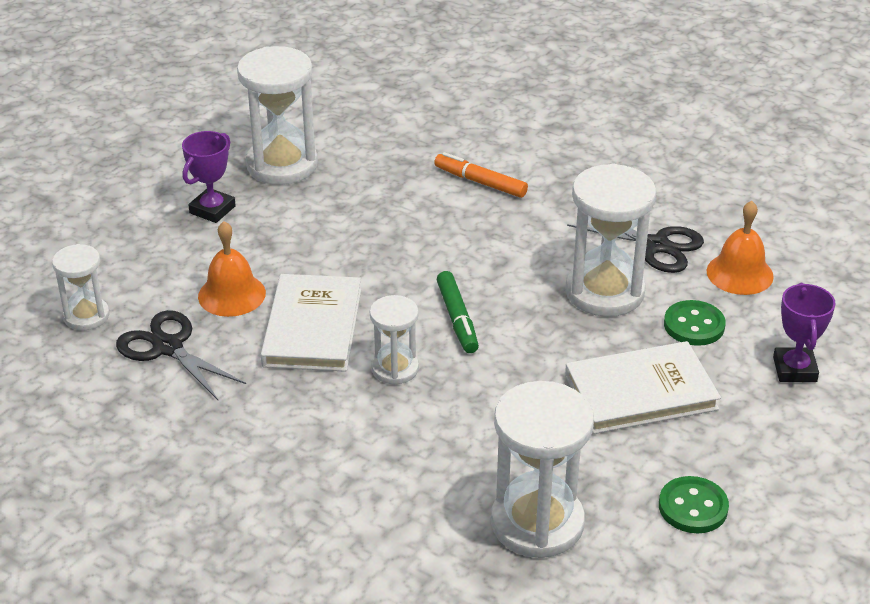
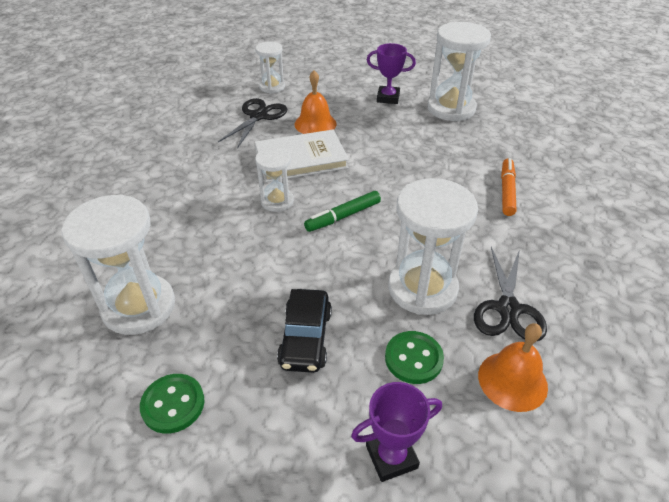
camera: 70 degrees right, 5 degrees up
white book [565,341,721,434] -> black car [277,289,332,373]

